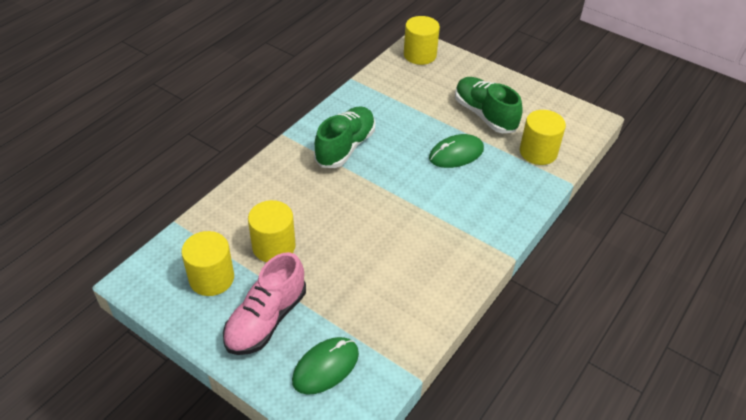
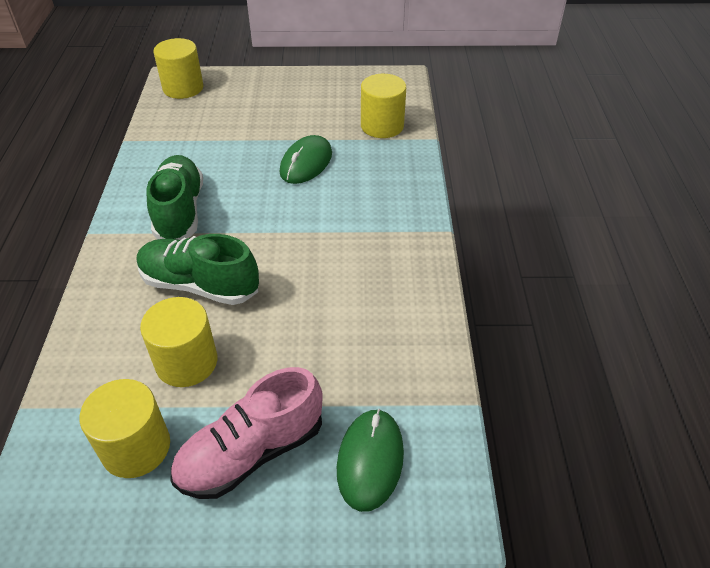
camera: 35 degrees left, 0 degrees up
pink shoe [223,252,306,355] -> pink shoe turned 60 degrees clockwise [171,367,323,499]
green shoe [455,77,523,133] -> green shoe moved to [137,234,259,305]

